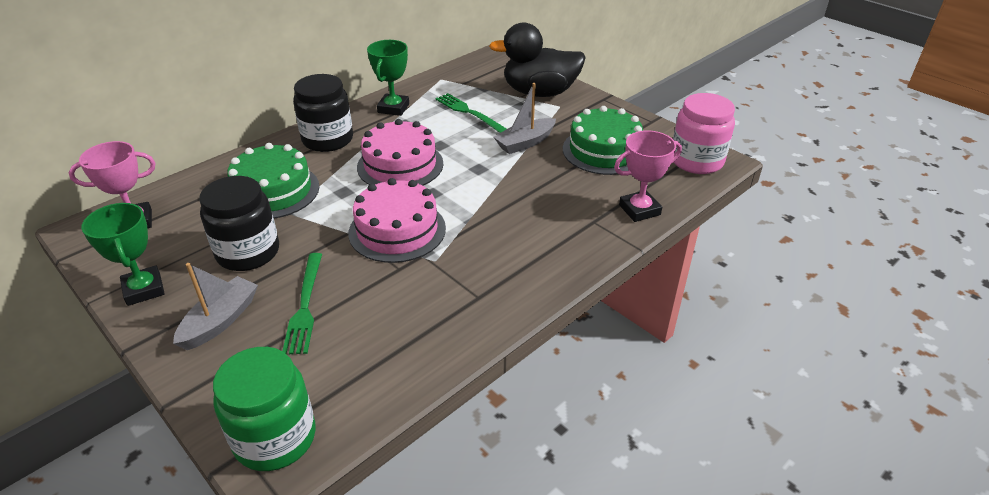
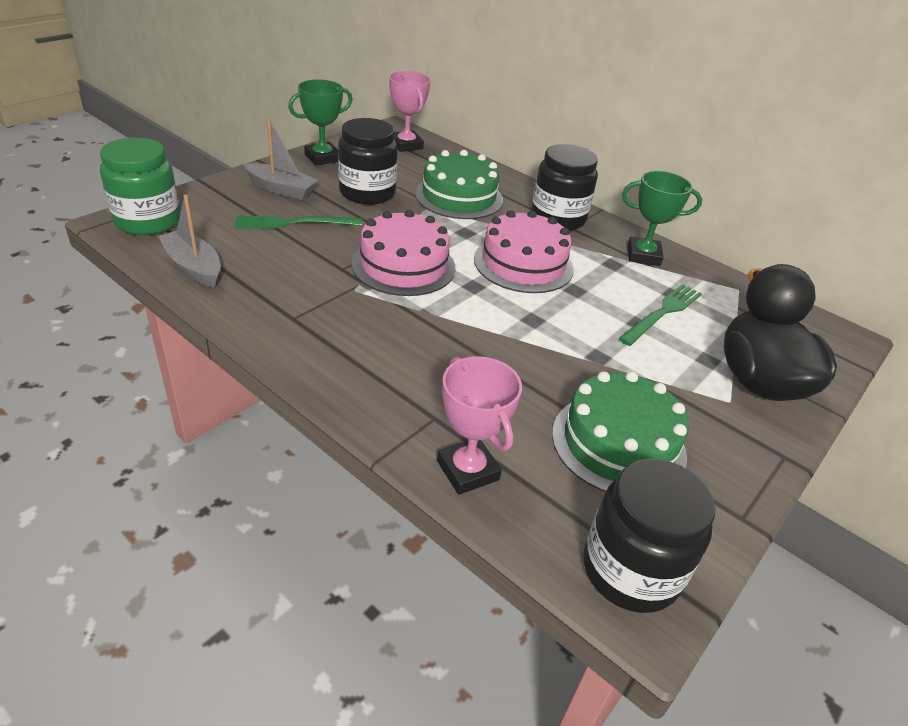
camera: 80 degrees right, 0 degrees up
grey boat [494,83,556,154] -> grey boat moved to [158,195,221,288]
pink jar [673,93,735,174] -> black jar [584,459,715,613]

